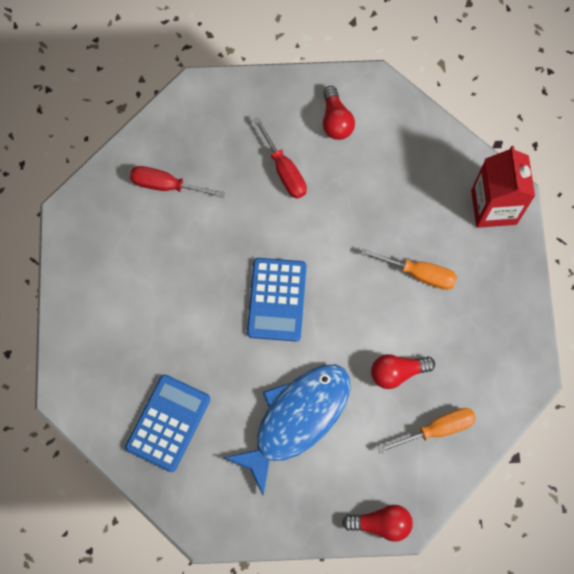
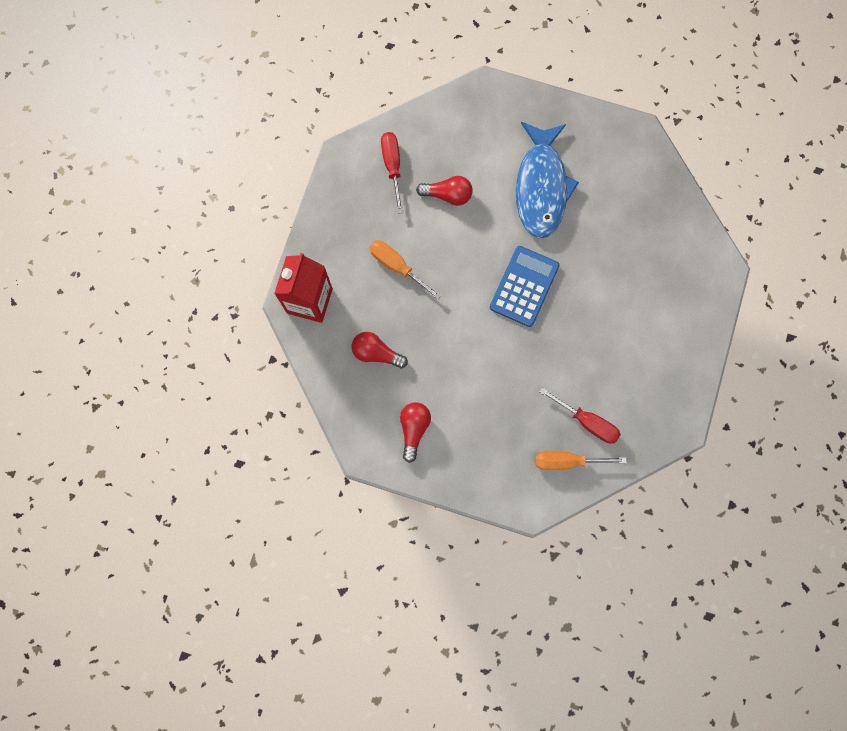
camera: 160 degrees left, 5 degrees up
blue calculator [125,374,210,472] -> none
blue fish [224,365,351,495] -> blue fish turned 60 degrees counterclockwise [516,122,579,239]
red screwdriver [253,117,307,199] -> red screwdriver moved to [381,132,403,214]
red light bulb [342,505,413,542] -> red light bulb moved to [352,332,408,368]
orange screwdriver [377,408,476,453] -> orange screwdriver moved to [535,451,627,470]

